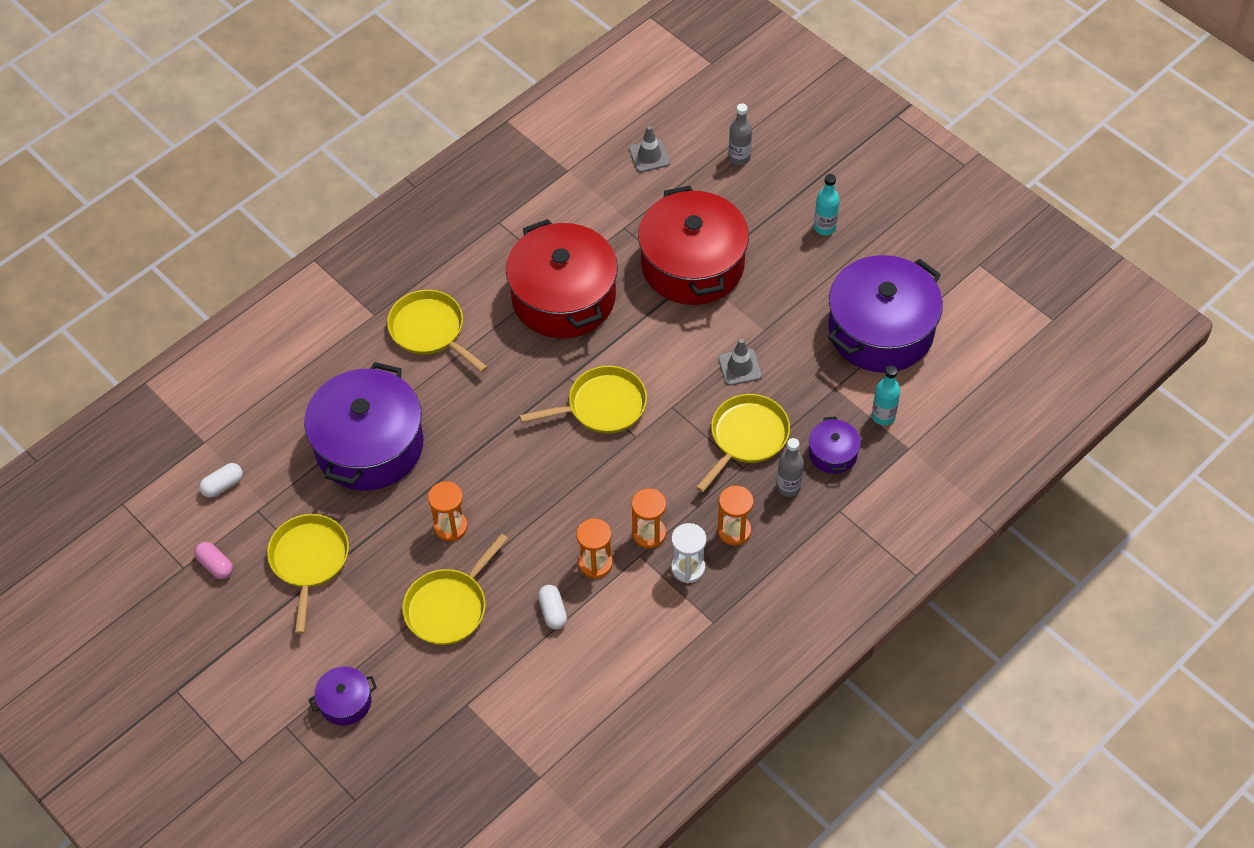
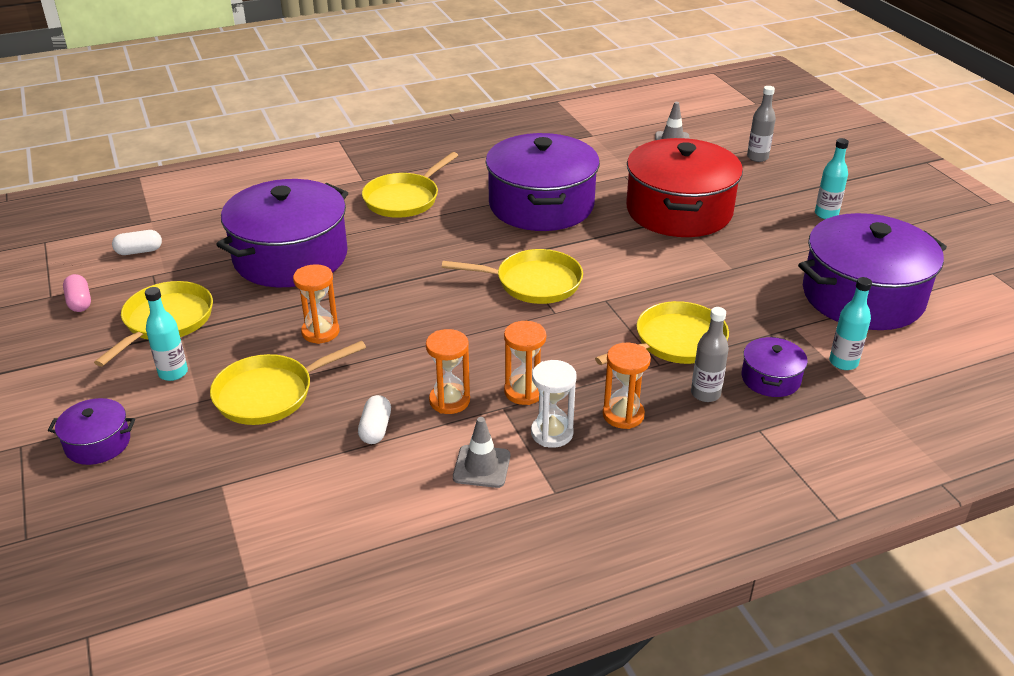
camera: 20 degrees right, 20 degrees down
yellow pan [387,290,488,373] -> yellow pan turned 120 degrees counterclockwise [362,152,458,218]
red pot [506,219,618,338] -> purple pot [485,133,600,231]
grey traffic cone [718,339,762,386] -> grey traffic cone moved to [453,417,510,488]
none -> turquoise bottle [145,287,188,381]

